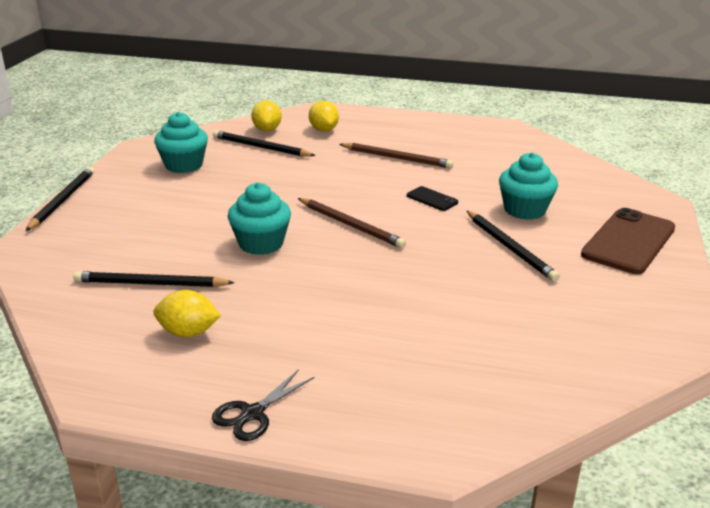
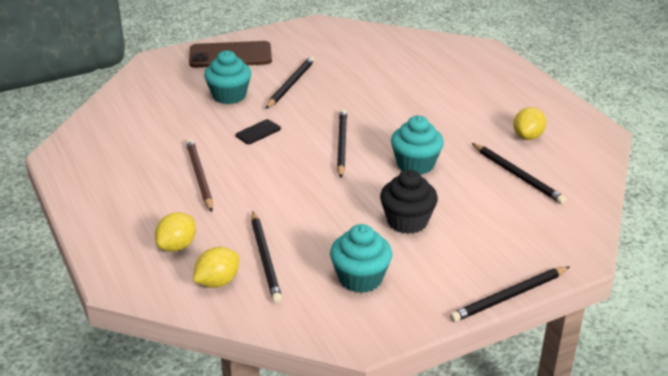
camera: 130 degrees left, 5 degrees up
yellow lemon [153,290,221,337] -> yellow lemon turned 60 degrees clockwise [513,107,546,140]
black scissors [212,369,315,441] -> none
brown pencil [298,198,406,248] -> black pencil [337,109,347,178]
black phone [407,186,458,211] -> black phone turned 45 degrees clockwise [235,119,281,144]
none -> black cupcake [380,170,438,234]

